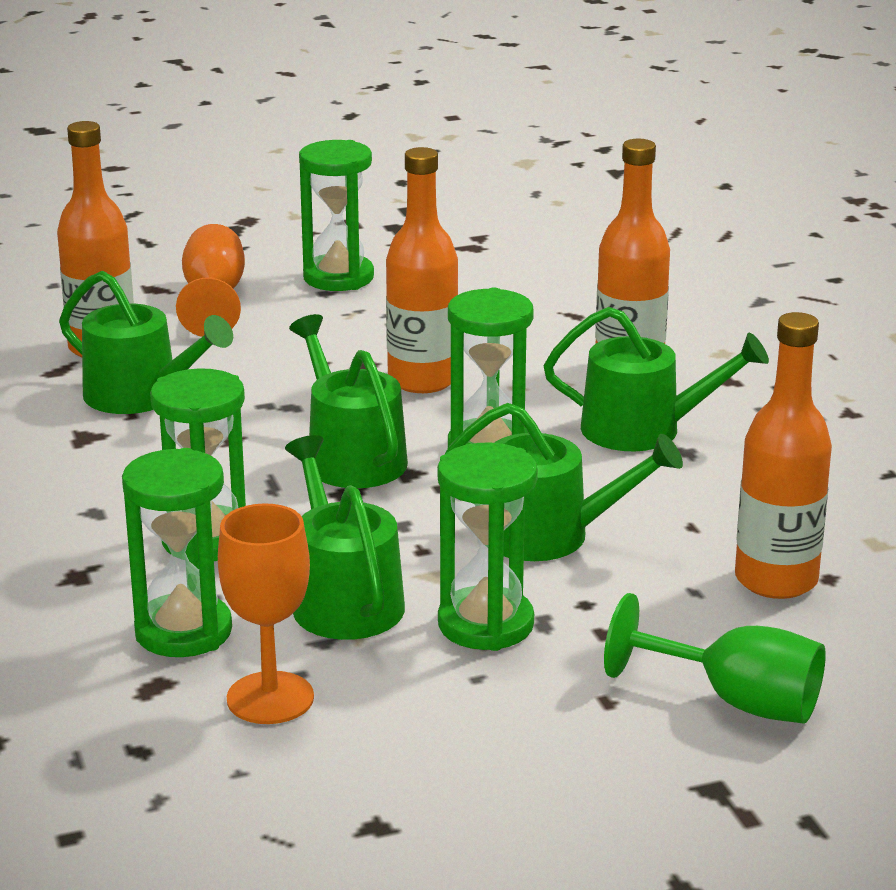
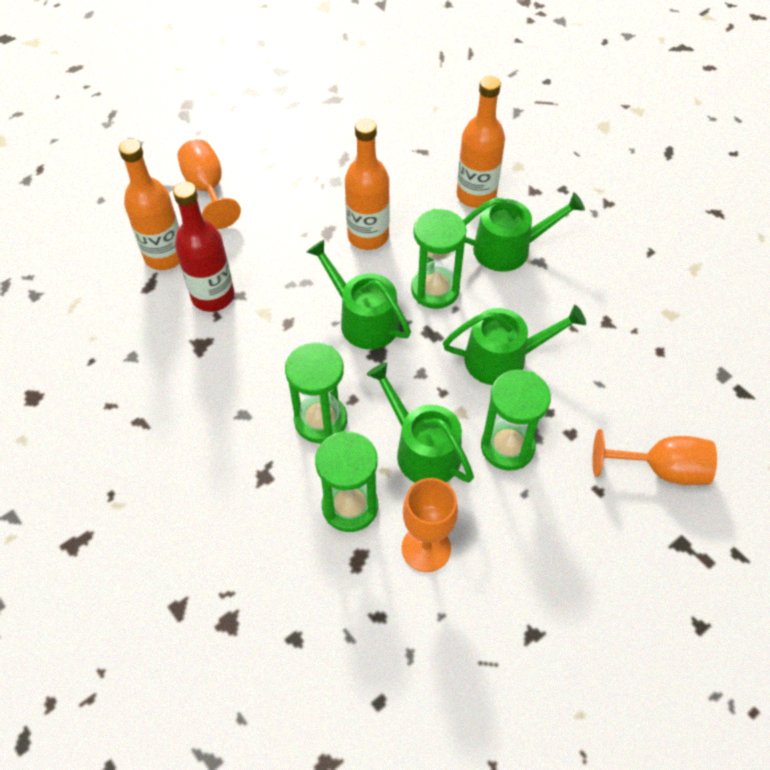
camera: 20 degrees left, 30 degrees up
green watering can [59,271,233,414] -> red bottle [173,182,234,312]
green hourglass [299,140,374,291] -> none
green goblet [604,593,826,724] -> orange goblet [592,429,717,485]
orange bottle [735,312,832,599] -> none

